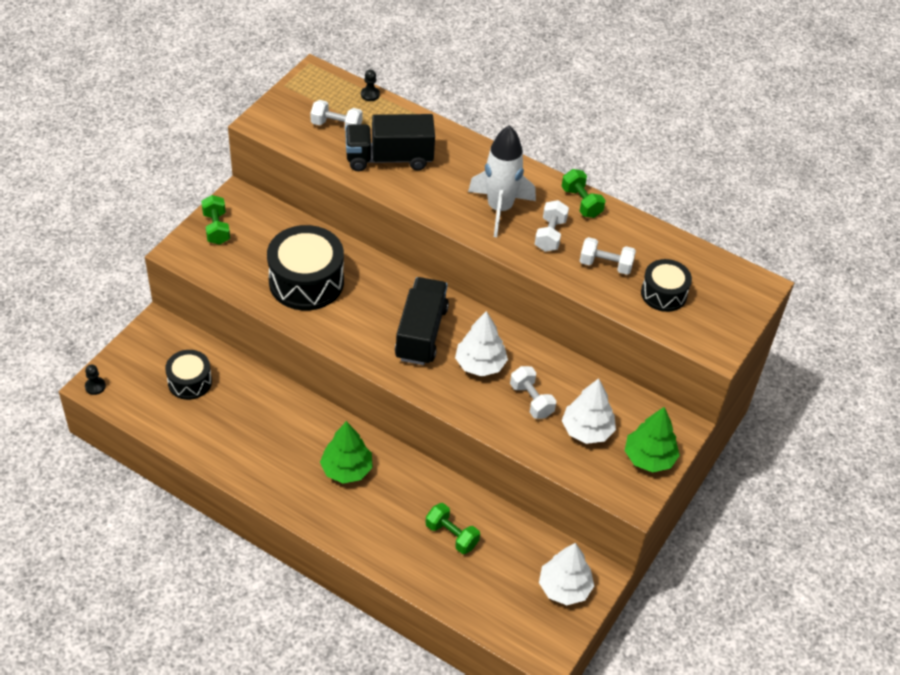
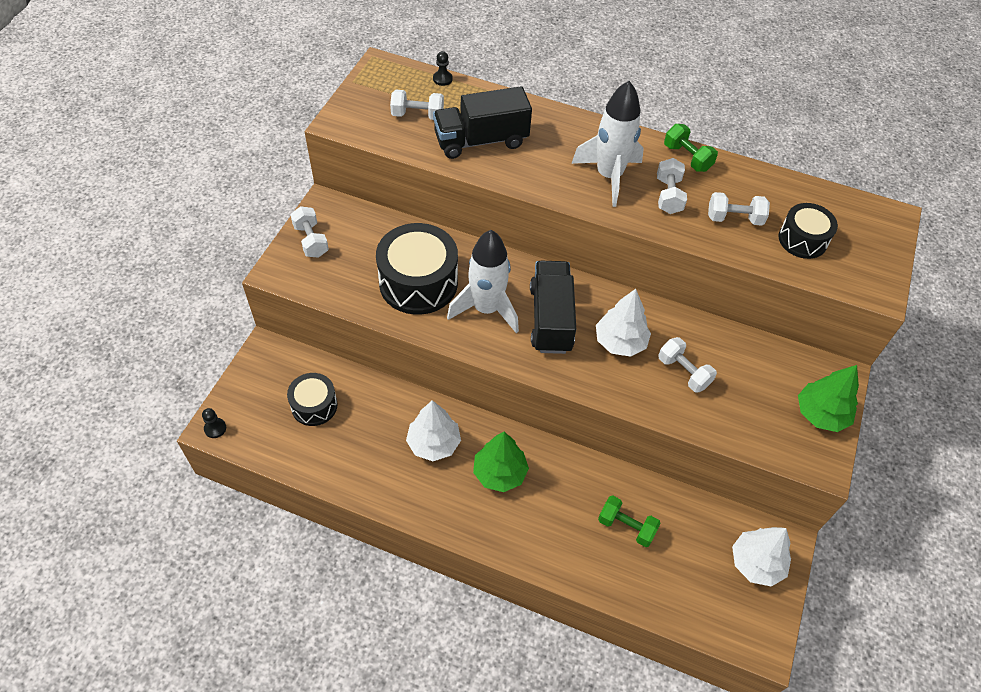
camera: 10 degrees left, 5 degrees up
green dumbbell [201,195,230,245] -> white dumbbell [290,206,329,258]
white tree [562,378,616,444] -> white tree moved to [406,400,461,461]
none -> white rocket [447,230,519,333]

